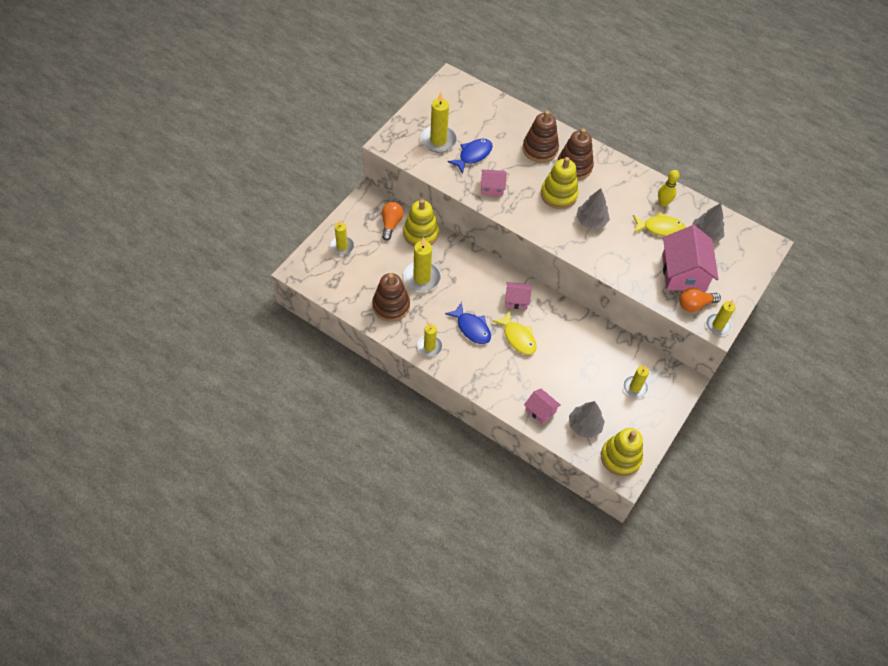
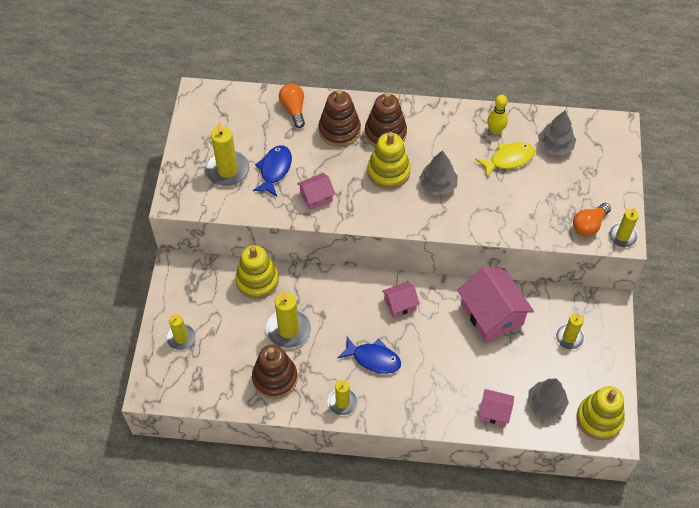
camera: 25 degrees left, 0 degrees up
orange light bulb [382,202,404,241] -> orange light bulb moved to [279,83,305,128]
yellow fish [492,311,537,355] -> none
pink house [662,225,719,292] -> pink house moved to [457,267,534,342]

